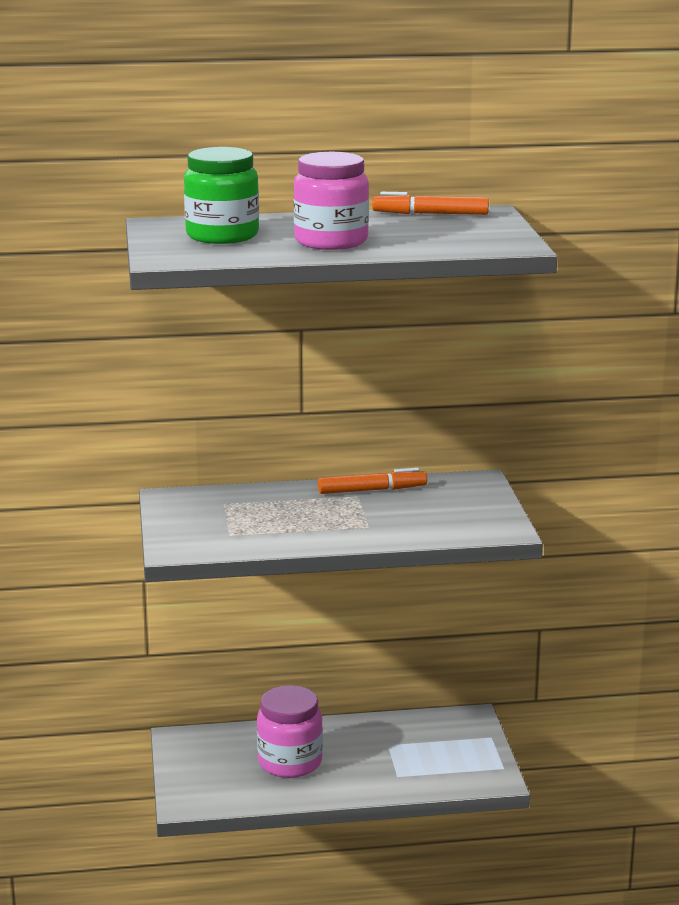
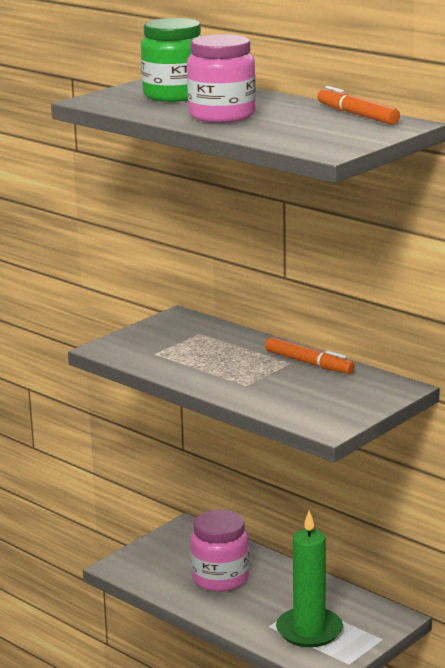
camera: 50 degrees right, 0 degrees up
none -> green candle [276,510,343,647]

